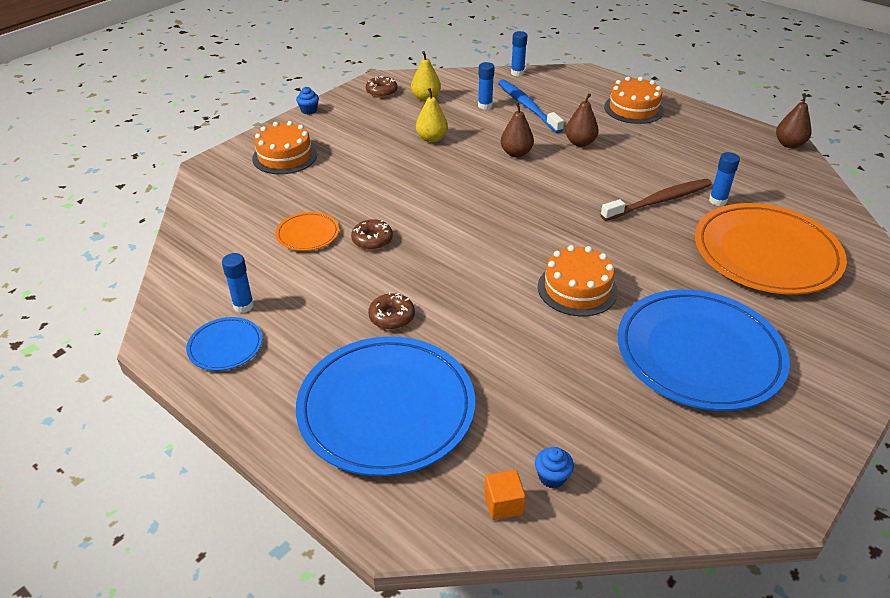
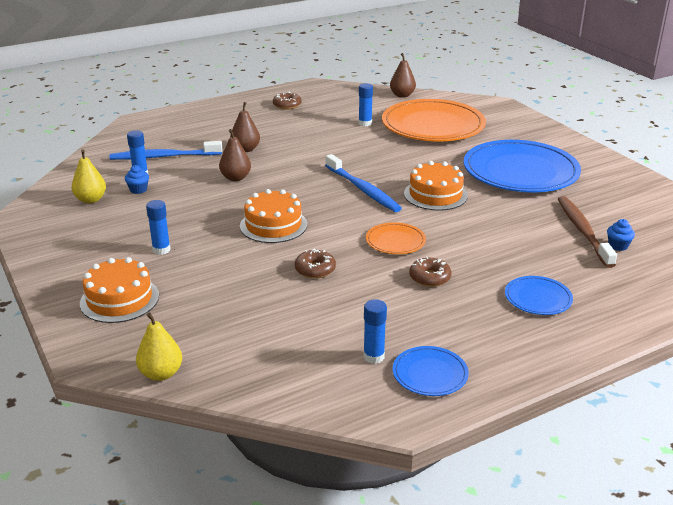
camera: 70 degrees left, 10 degrees down
orange plate [275,212,339,251] -> orange plate moved to [366,222,426,254]
blue cupcake [296,87,319,115] -> blue cupcake moved to [125,165,149,194]
blue plate [296,336,475,476] -> blue plate [505,276,573,315], size x0.45
brown donut [366,76,397,98] -> brown donut moved to [273,92,302,109]
yellow pear [416,88,448,142] -> yellow pear moved to [136,312,183,381]
orange cube [484,470,526,520] -> none
blue glue stick [511,31,528,76] -> blue glue stick moved to [146,200,171,255]
brown toothbrush [600,179,712,221] -> brown toothbrush moved to [558,196,617,268]
orange cake [604,77,664,124] -> orange cake moved to [240,189,307,243]
brown pear [776,93,811,148] -> brown pear moved to [390,53,416,98]
none -> blue toothbrush [325,154,402,212]

